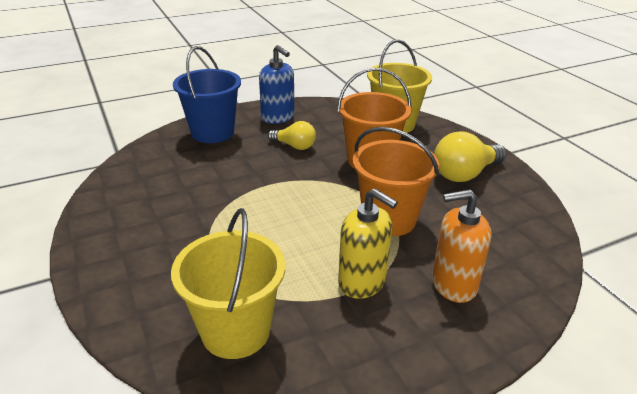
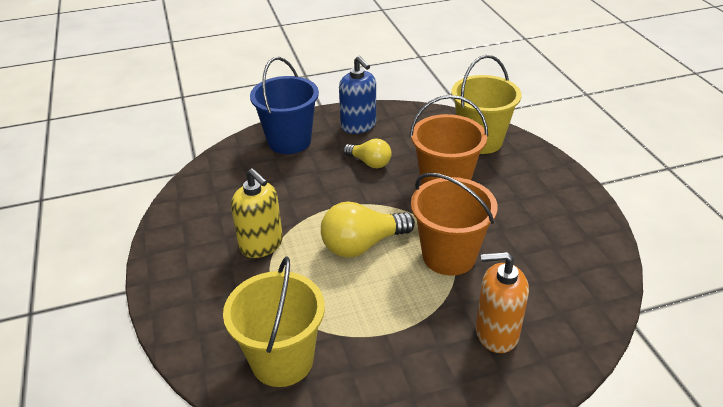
camera: 10 degrees right, 5 degrees up
yellow soap dispenser [338,188,398,299] -> yellow soap dispenser moved to [231,168,283,258]
yellow light bulb [434,131,507,182] -> yellow light bulb moved to [321,201,415,258]

